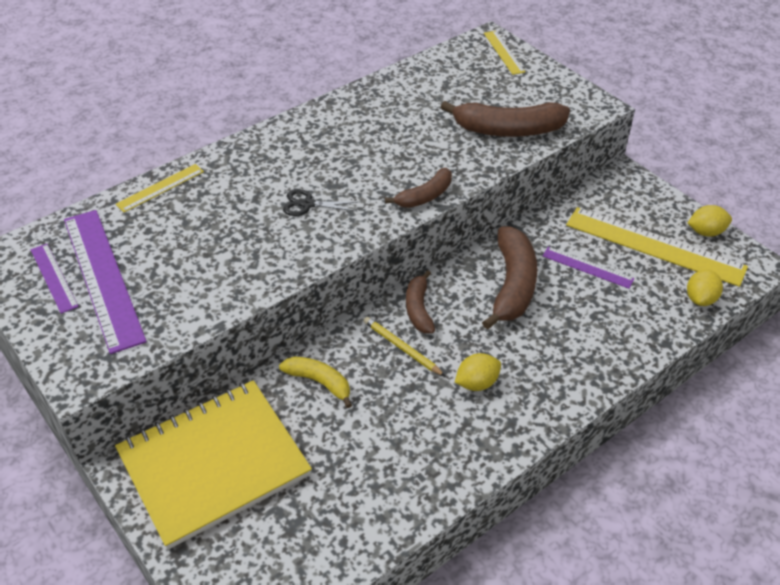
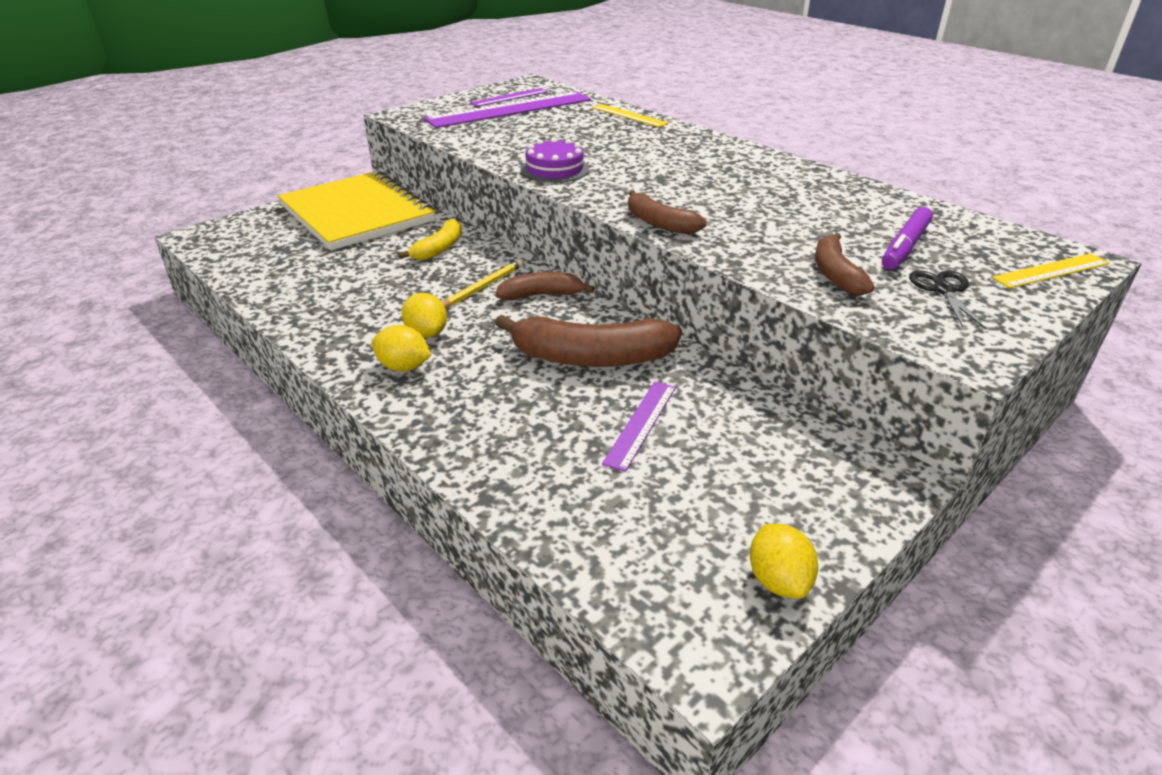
camera: 85 degrees right, 10 degrees down
black scissors [283,189,358,216] -> black scissors moved to [909,270,986,329]
brown banana [441,101,570,137] -> brown banana [815,233,874,296], size x0.58
yellow ruler [566,207,748,287] -> none
yellow lemon [687,270,723,306] -> yellow lemon moved to [372,325,431,372]
none -> purple cake [520,138,589,183]
none -> purple marker [882,207,933,269]

